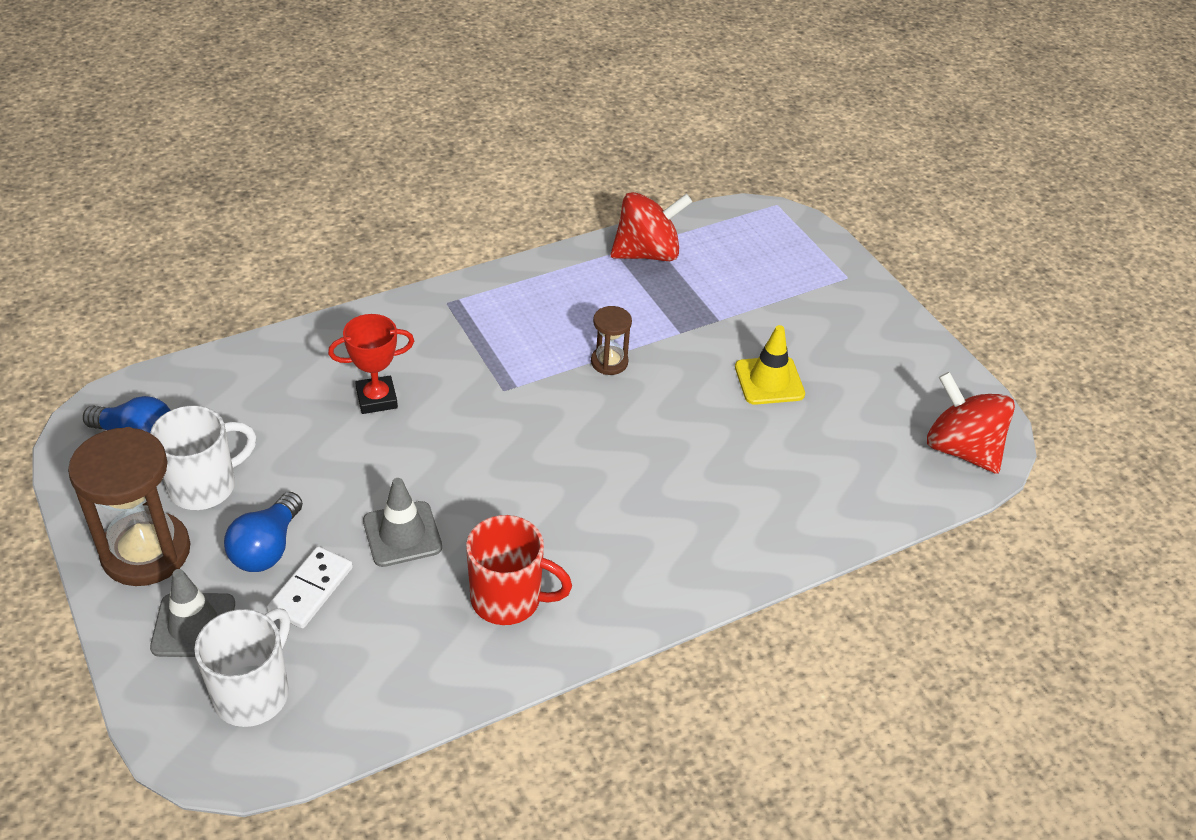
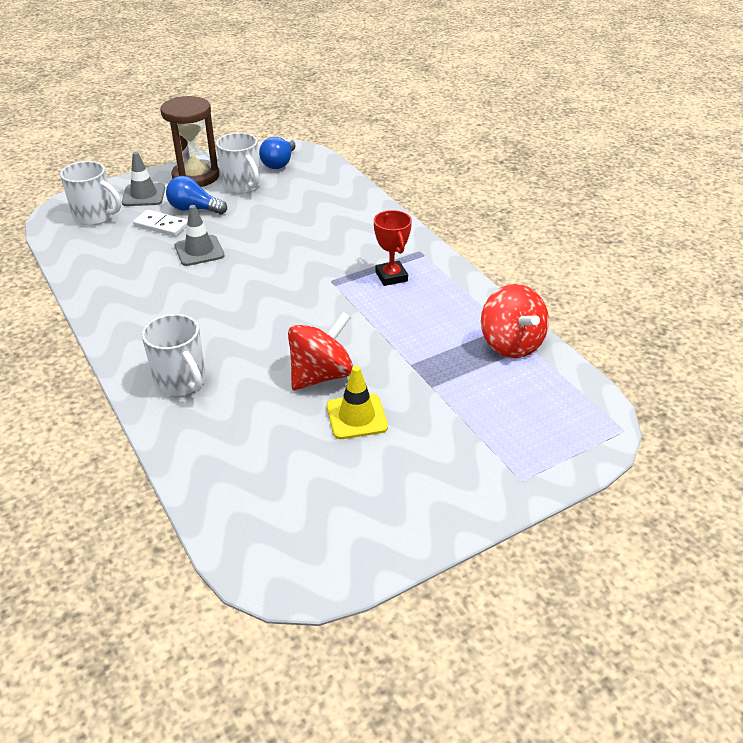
camera: 90 degrees right, 5 degrees down
red trophy [328,314,414,414] -> red trophy moved to [374,210,412,286]
red mug [466,515,572,625] -> none
brown hourglass [591,306,632,375] -> none
red spinning top [927,372,1015,474] -> red spinning top moved to [288,312,353,390]
none -> white mug [142,314,206,396]

